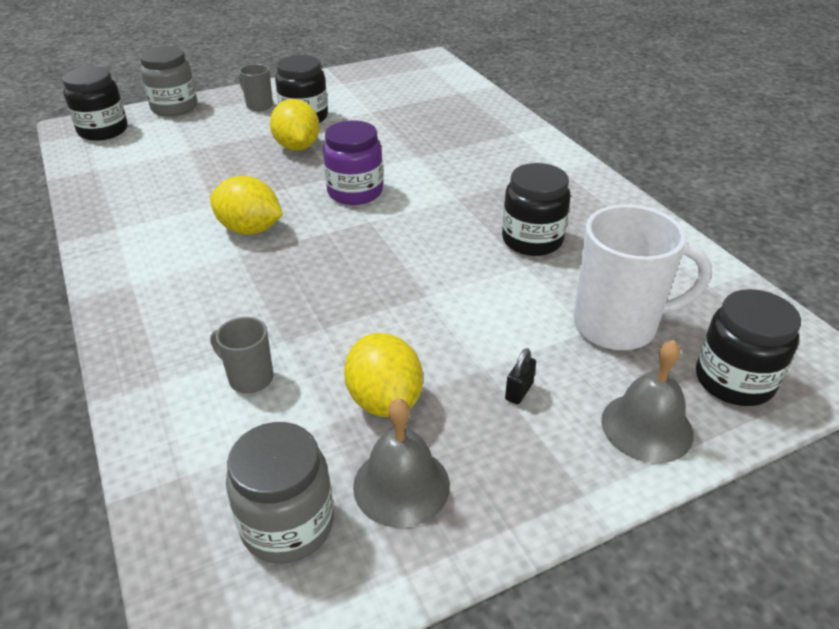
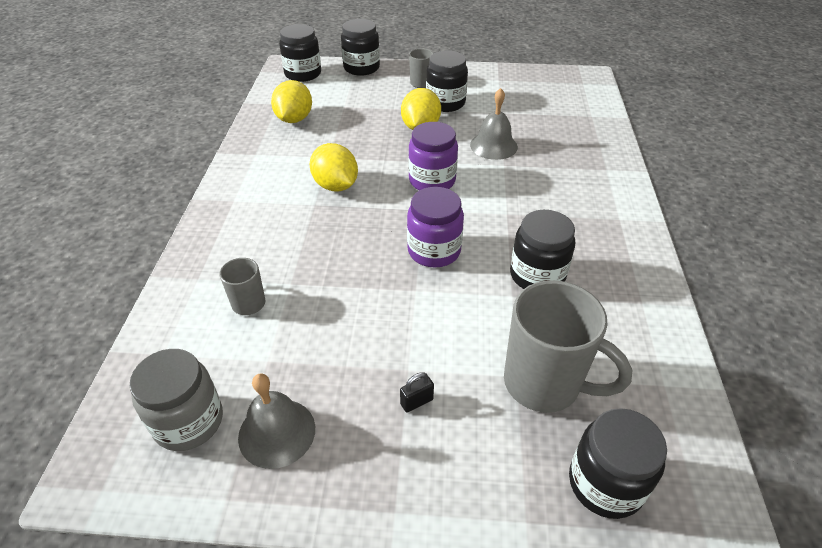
camera: 30 degrees right, 5 degrees up
grey jar [140,46,197,116] -> black jar [341,19,380,76]
yellow lemon [344,333,423,417] -> yellow lemon moved to [271,80,312,123]
white mug [573,205,712,350] -> grey mug [504,280,632,413]
grey bell [601,340,694,463] -> grey bell moved to [470,88,518,160]
none -> purple jar [407,187,464,267]

